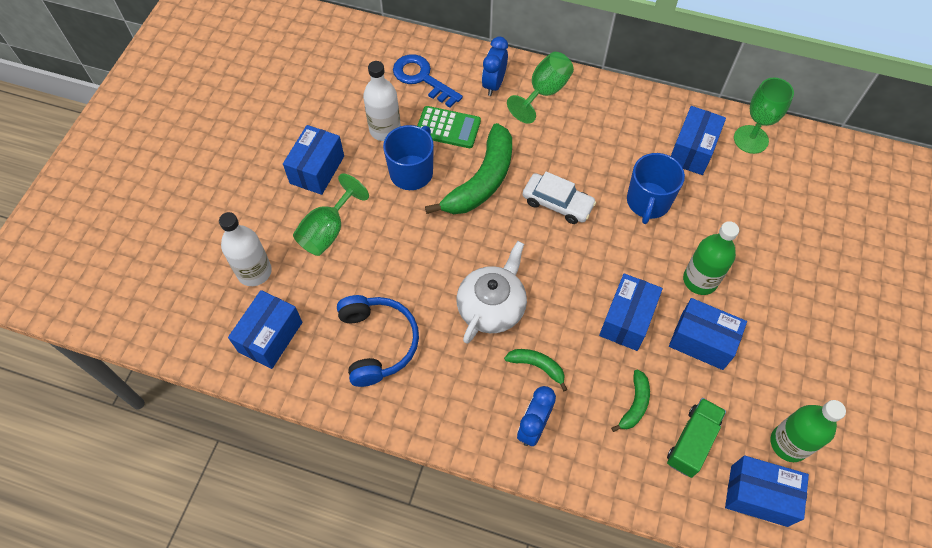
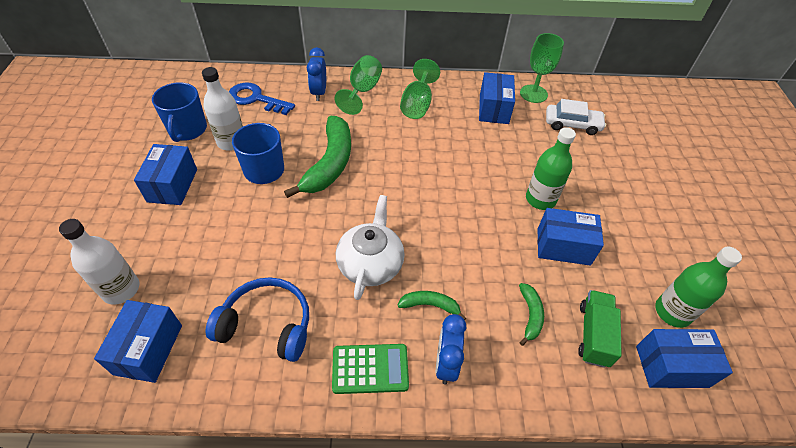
camera: 20 degrees left, 10 degrees down
green goblet [293,174,369,256] -> green goblet moved to [400,59,440,119]
blue headphones [337,295,419,387] -> blue headphones turned 45 degrees counterclockwise [205,277,309,362]
green calculator [417,106,481,148] -> green calculator moved to [332,344,409,394]
white car [523,172,596,224] -> white car moved to [546,99,606,135]
blue box [599,273,663,351] -> none
blue mug [627,153,685,224] -> blue mug moved to [152,82,207,142]

